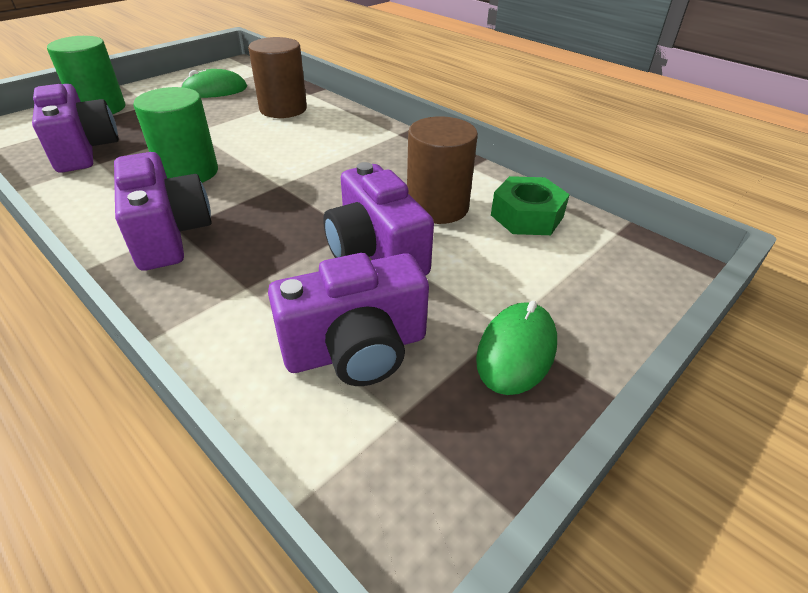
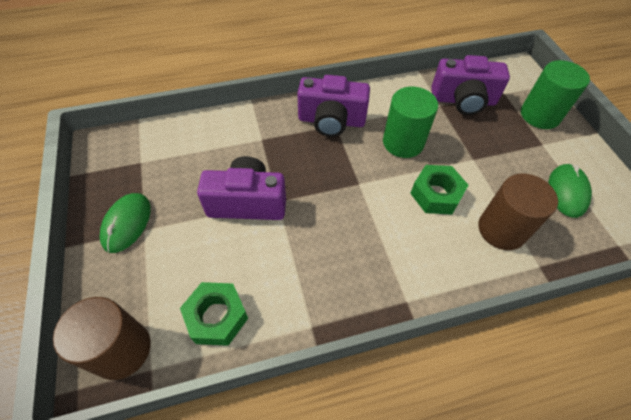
camera: 120 degrees right, 15 degrees up
purple camera [268,253,429,386] -> none
brown cylinder [407,116,478,224] -> brown cylinder moved to [53,297,151,380]
green mouse [476,301,557,395] -> green mouse turned 45 degrees clockwise [100,193,151,253]
none -> green nut [410,165,468,215]

